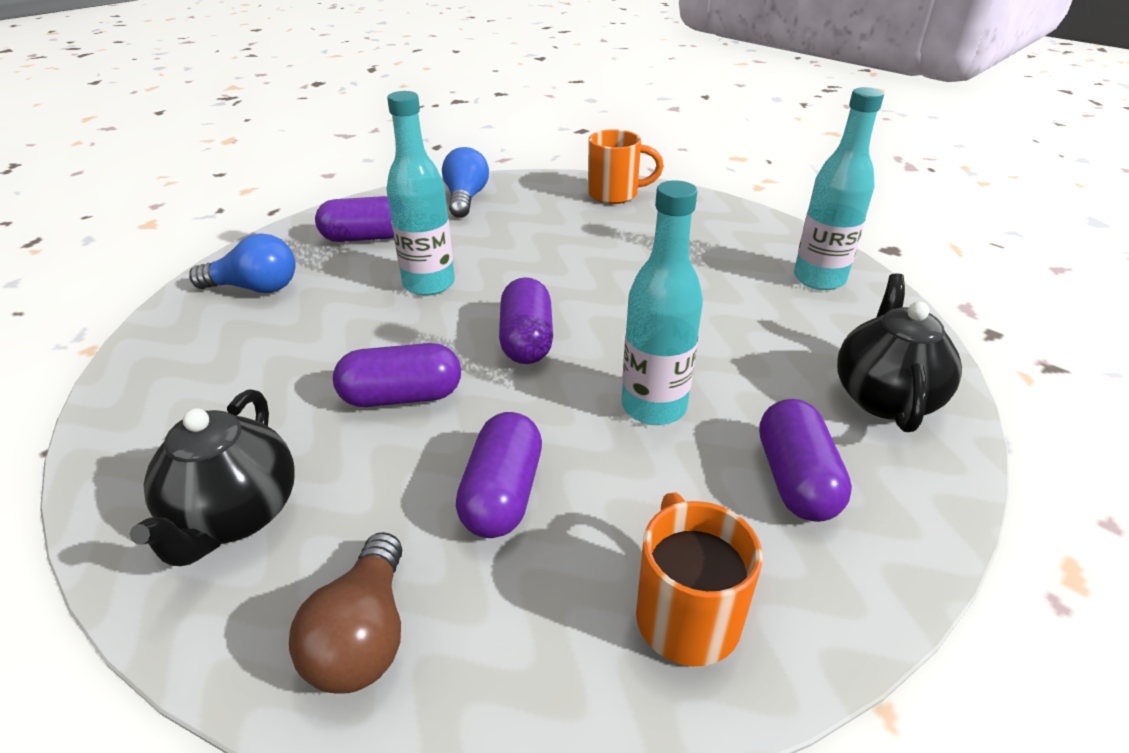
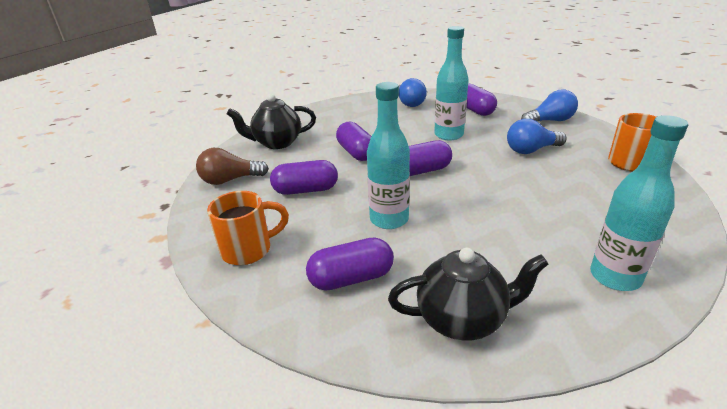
camera: 75 degrees right, 5 degrees down
none -> blue light bulb [507,119,567,154]

